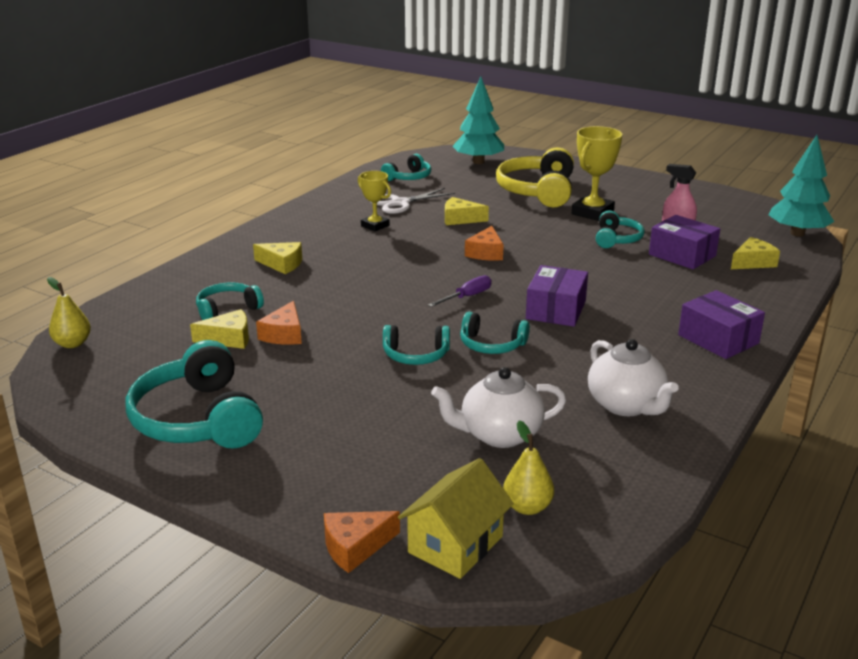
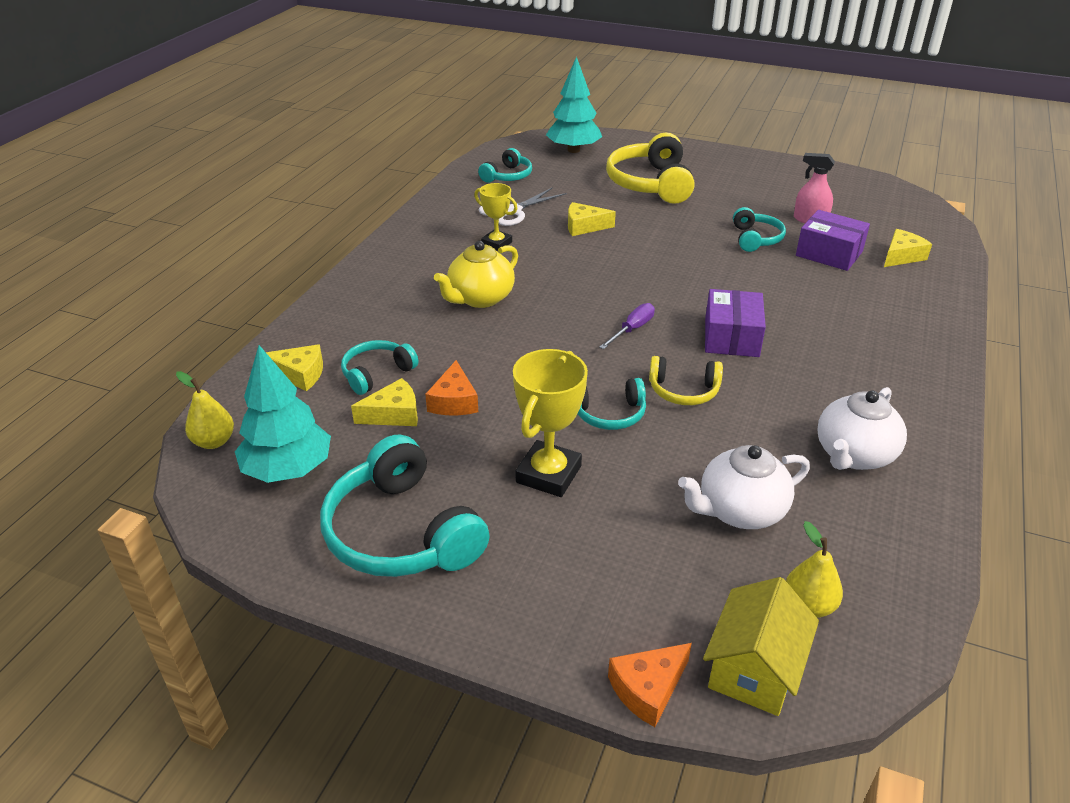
camera: 10 degrees left, 10 degrees up
yellow cheese [253,242,302,274] -> yellow cheese moved to [266,344,323,391]
turquoise headphones [460,312,530,354] -> yellow headphones [649,356,723,405]
orange cheese [465,226,504,261] -> none
yellow trophy [572,126,623,221] -> yellow trophy moved to [513,349,588,497]
white teapot [588,339,679,416] -> white teapot turned 75 degrees clockwise [817,387,907,470]
purple box [678,290,765,359] -> none
turquoise tree [769,135,834,237] -> turquoise tree moved to [235,345,331,483]
none -> yellow teapot [434,241,518,308]

